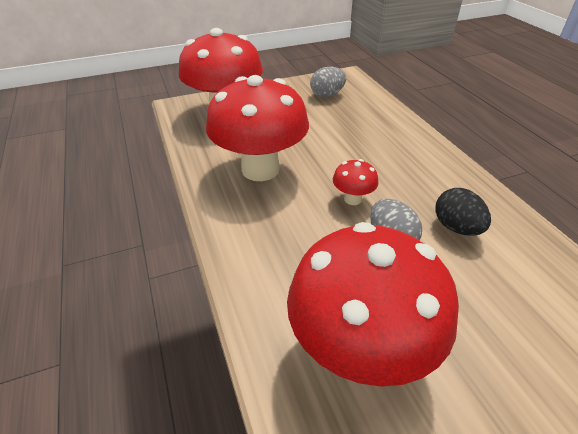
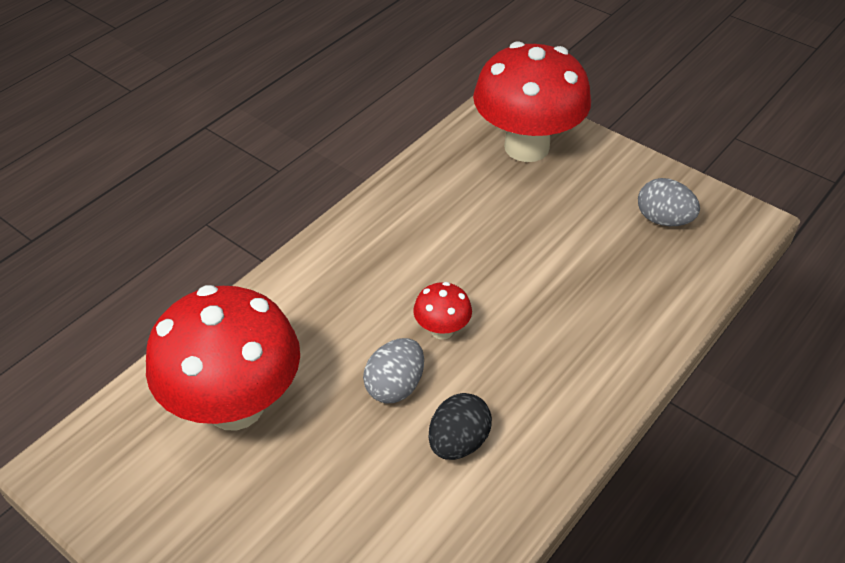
camera: 60 degrees right, 5 degrees up
red mushroom [206,75,309,181] -> none

